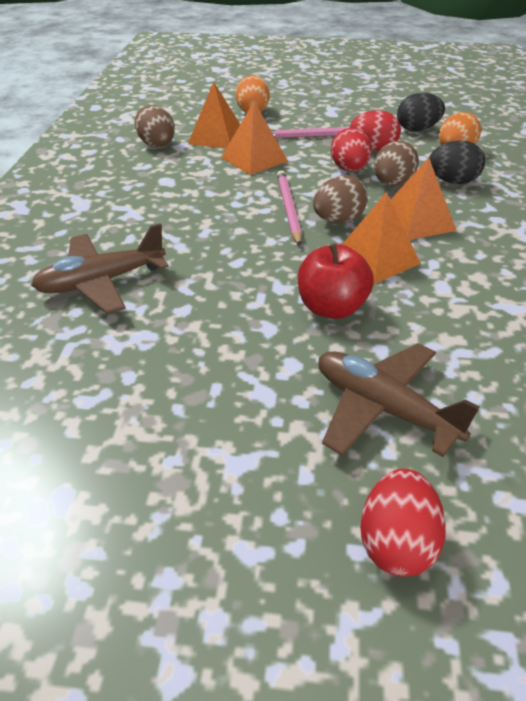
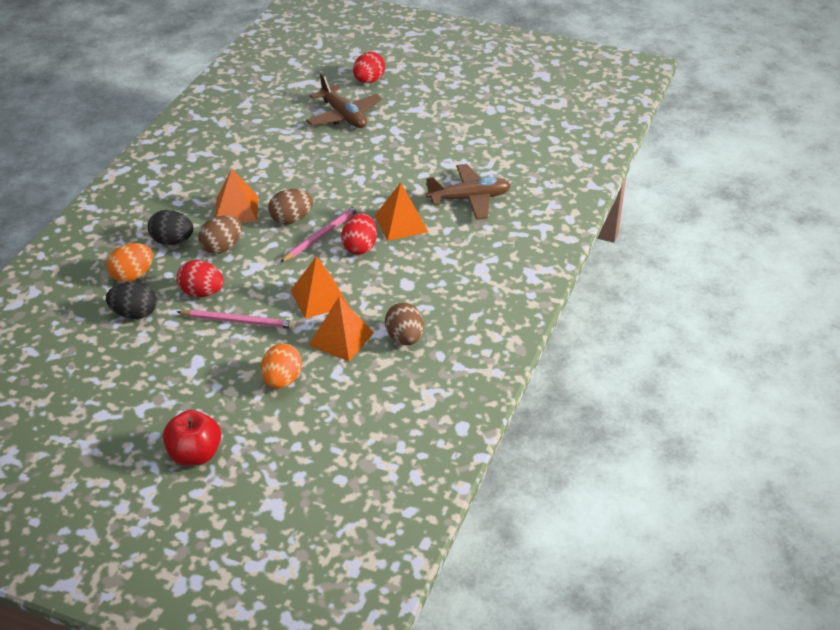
camera: 165 degrees left, 0 degrees up
pink pencil [277,170,302,246] -> pink pencil turned 150 degrees counterclockwise [280,205,360,262]
red apple [298,243,374,319] -> red apple moved to [163,410,221,466]
red egg [331,128,372,172] -> red egg moved to [341,213,377,254]
orange pyramid [342,192,421,284] -> orange pyramid moved to [375,182,428,241]

